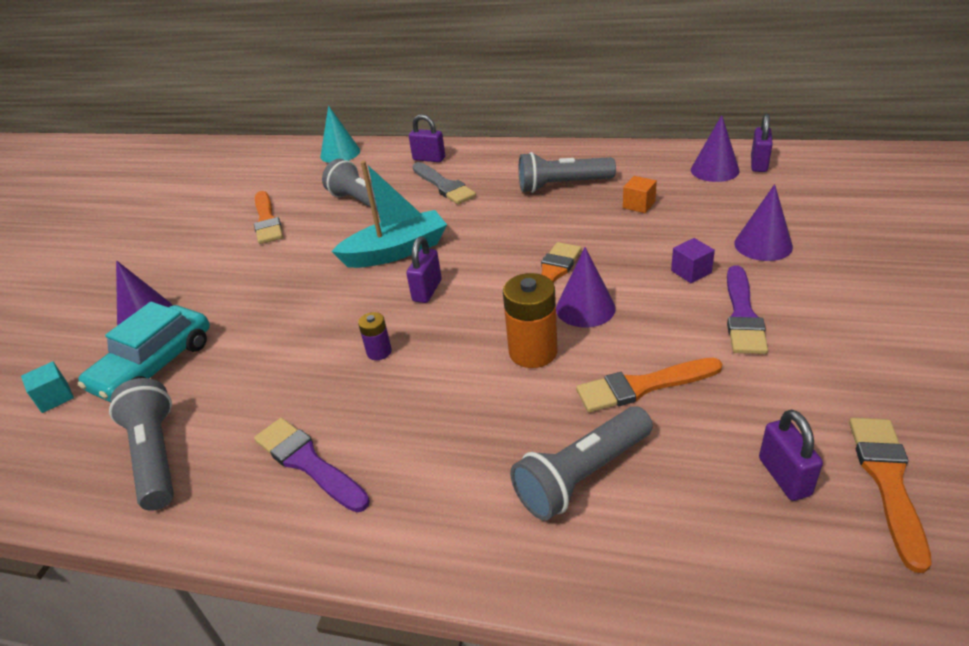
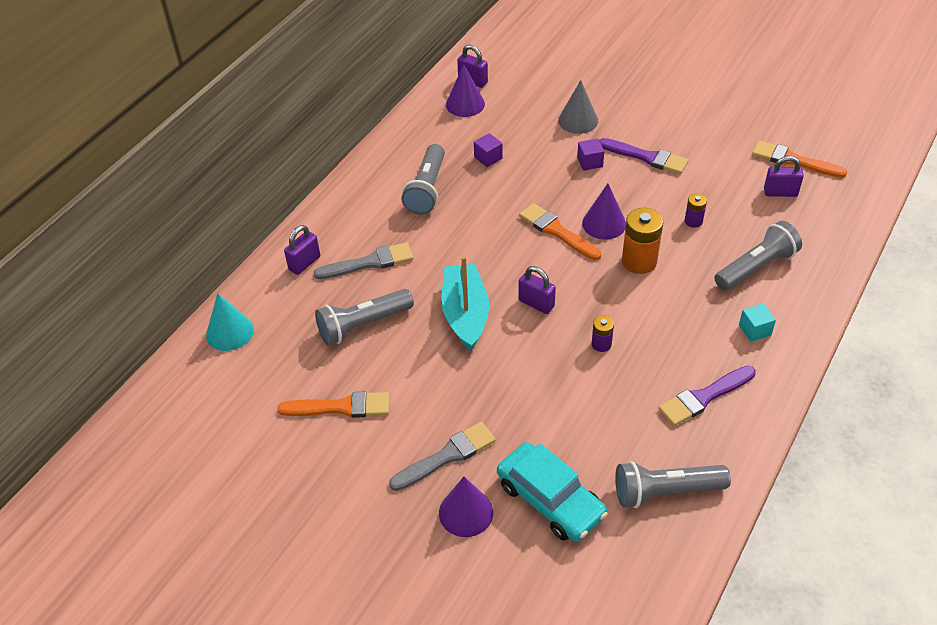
camera: 75 degrees left, 10 degrees up
turquoise cube [21,362,74,413] -> turquoise cube moved to [739,303,776,342]
grey flashlight [510,406,653,520] -> grey flashlight turned 105 degrees counterclockwise [714,221,802,291]
orange brush [576,358,722,412] -> purple battery [685,193,707,228]
orange cube [623,176,657,213] -> purple cube [474,133,503,167]
purple cone [734,184,793,261] -> grey cone [558,80,598,134]
none -> grey brush [389,422,496,491]

